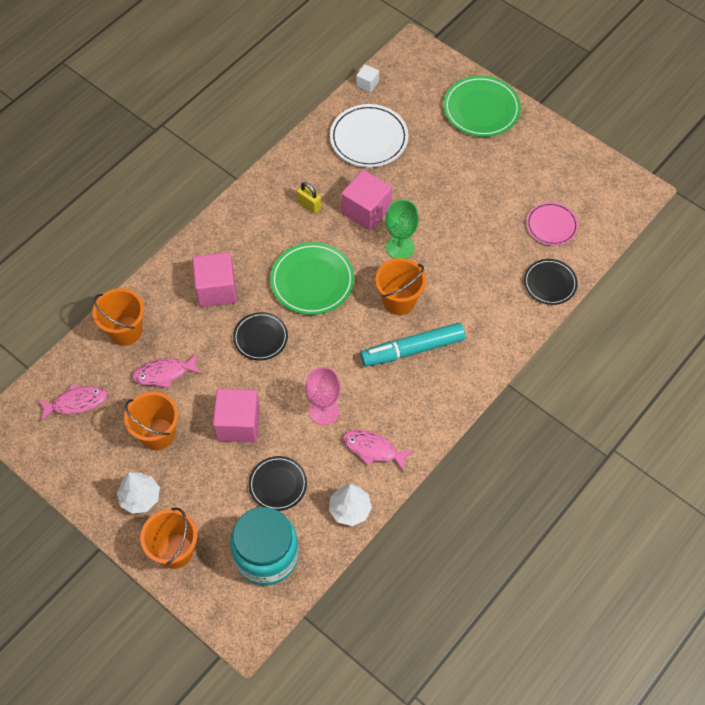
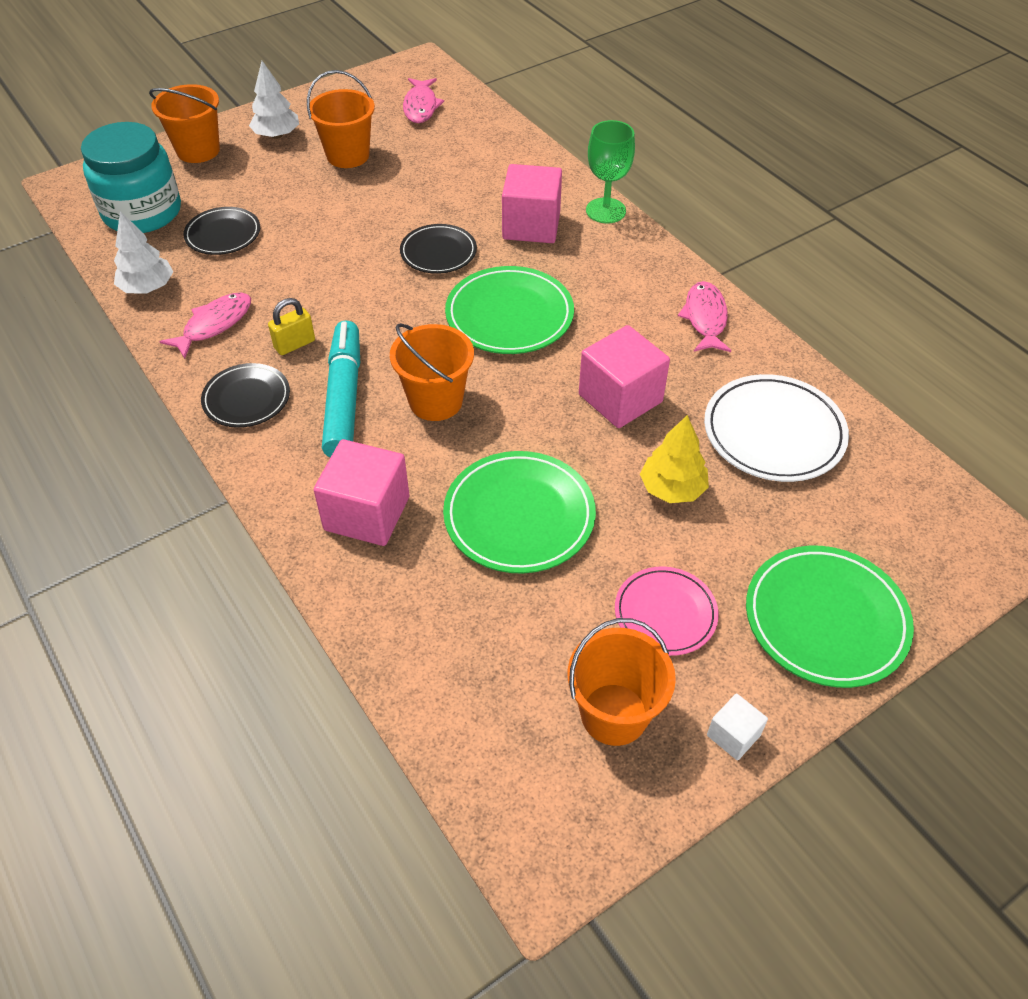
camera: 105 degrees right, 10 degrees down
orange bucket [92,288,144,346] -> orange bucket moved to [568,618,676,746]
pink fish [132,353,202,389] -> pink fish moved to [678,281,731,352]
pink cube [213,388,260,443] -> pink cube moved to [314,439,409,546]
yellow padlock [297,182,322,214] -> yellow padlock moved to [268,298,315,355]
pink goblet [305,367,341,425] -> none
white cube [356,64,379,93] -> white cube moved to [707,694,768,760]
green goblet [386,199,419,259] -> green goblet moved to [586,120,635,223]
black plate [524,259,578,305] -> black plate moved to [201,363,290,428]
pink plate [526,202,578,246] -> pink plate moved to [615,567,718,656]
none -> green plate [443,451,596,573]
none -> yellow tree [640,415,709,503]

